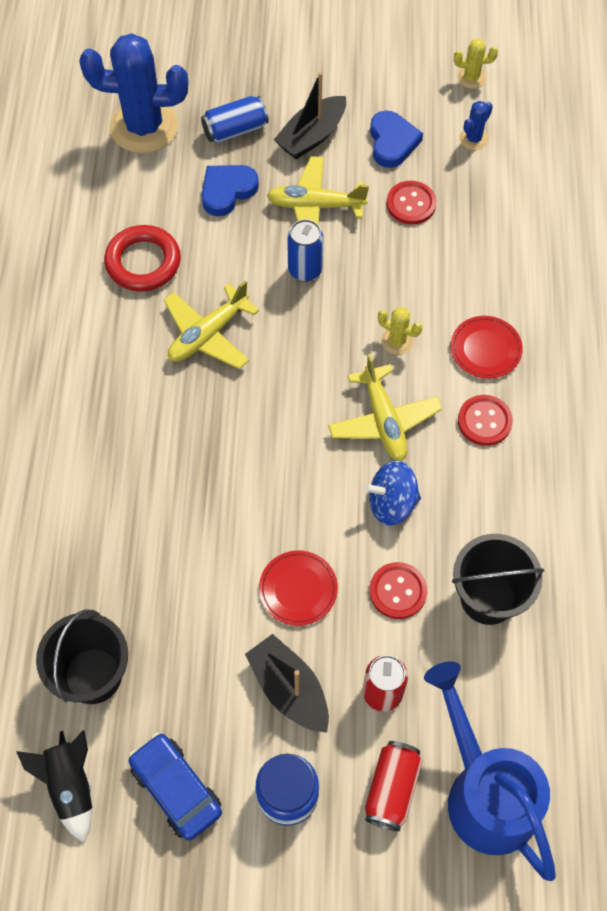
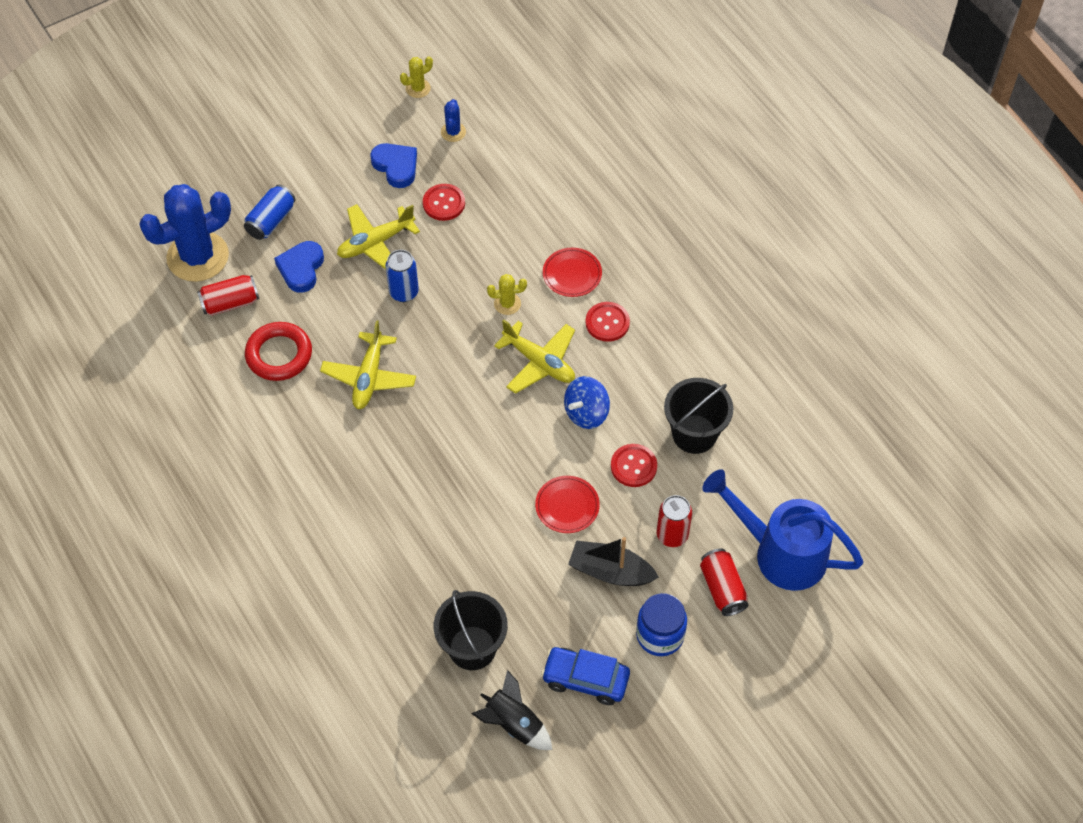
camera: 35 degrees left, 5 degrees down
black boat [274,72,346,159] -> none
none -> red can [197,275,259,316]

